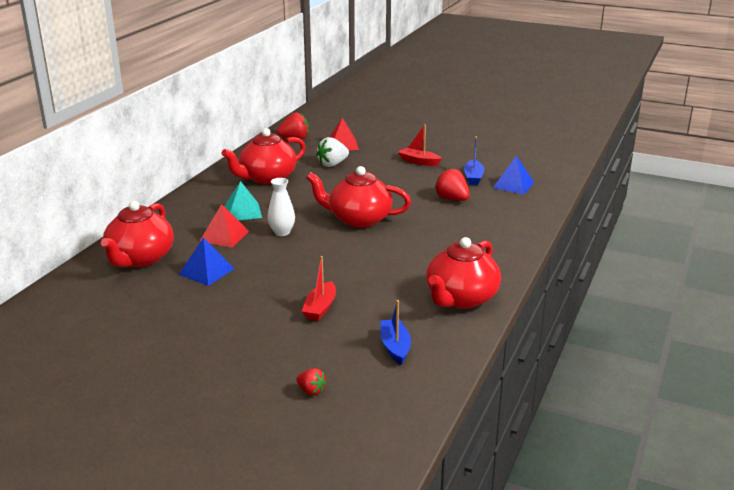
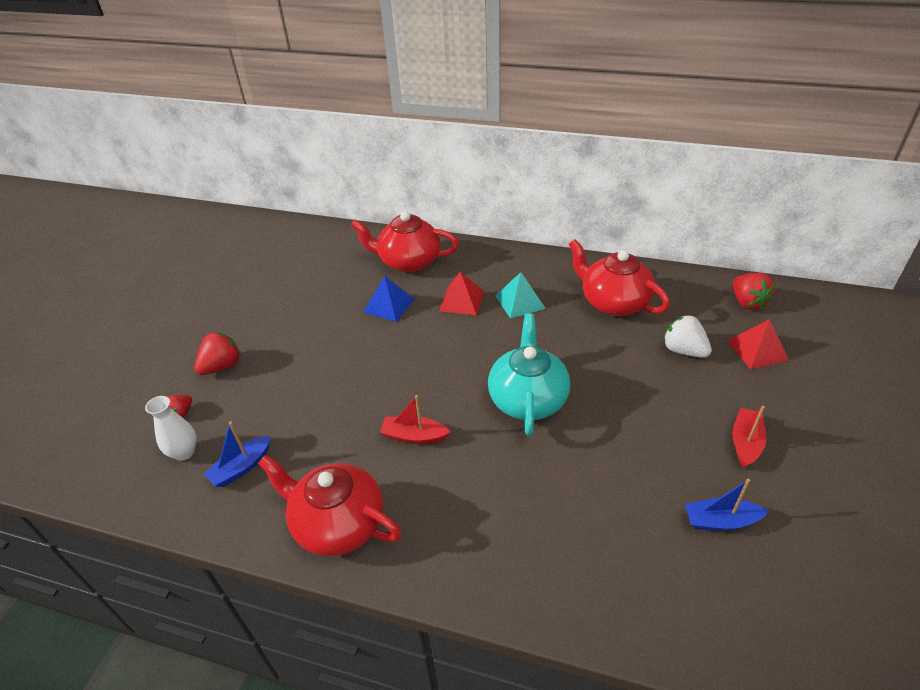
camera: 85 degrees right, 15 degrees up
white vase [268,178,295,236] -> white vase moved to [145,396,197,461]
red boat [302,256,336,321] -> red boat moved to [380,395,451,444]
red teapot [306,166,411,228] -> turquoise teapot [488,313,570,436]
blue boat [381,300,411,365] -> blue boat turned 150 degrees clockwise [204,421,271,487]
red strawberry [435,168,470,201] -> red strawberry moved to [194,332,241,375]
blue pyramid [493,156,534,194] -> none

